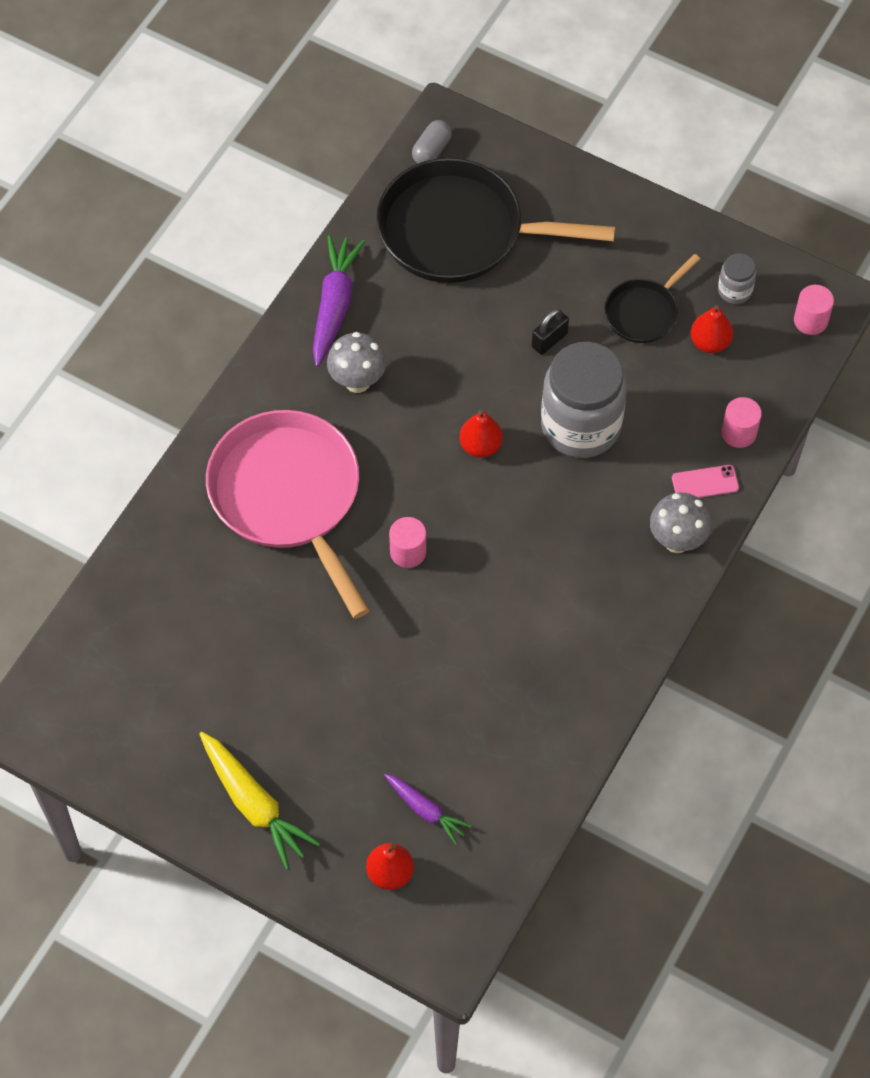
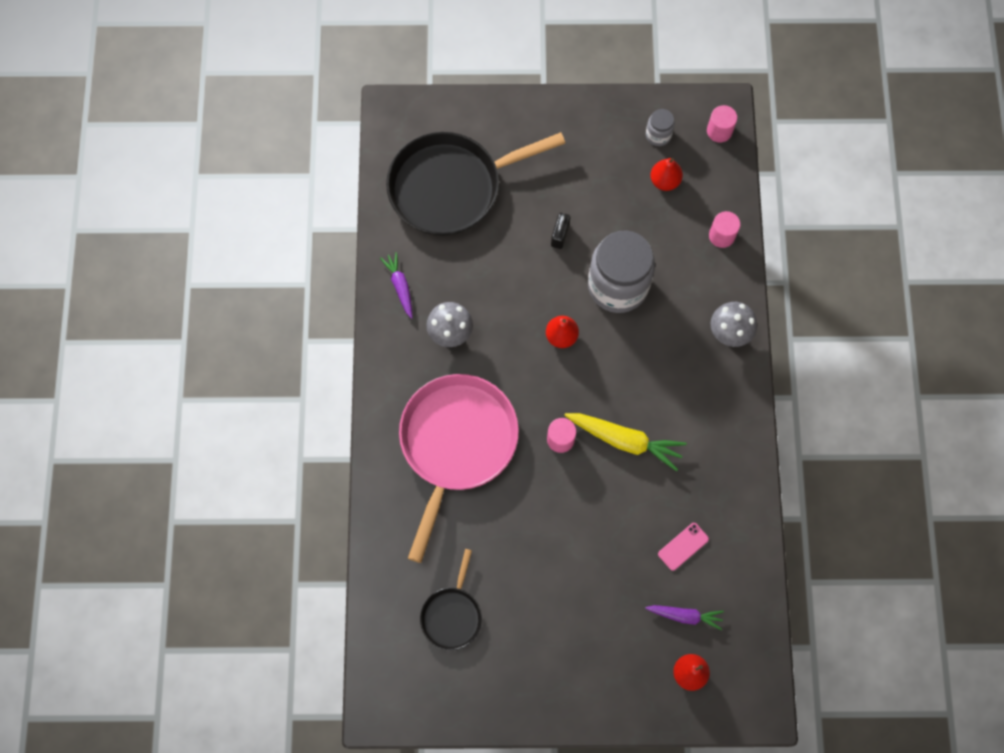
camera: 30 degrees left, 10 degrees up
yellow carrot [199,732,320,870] -> yellow carrot moved to [564,413,687,471]
pink pan [206,410,370,619] -> pink pan turned 75 degrees clockwise [399,374,519,563]
purple carrot [313,235,365,367] -> purple carrot [380,252,412,319], size x0.60
grey capsule [412,120,452,164] -> none
black pan [605,254,700,343] -> black pan moved to [420,549,482,650]
pink phone [672,465,739,498] -> pink phone moved to [658,523,709,571]

